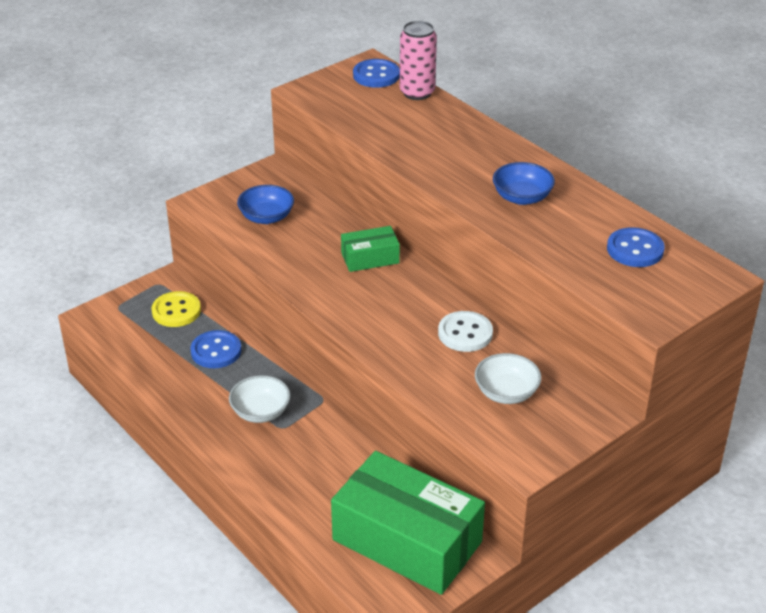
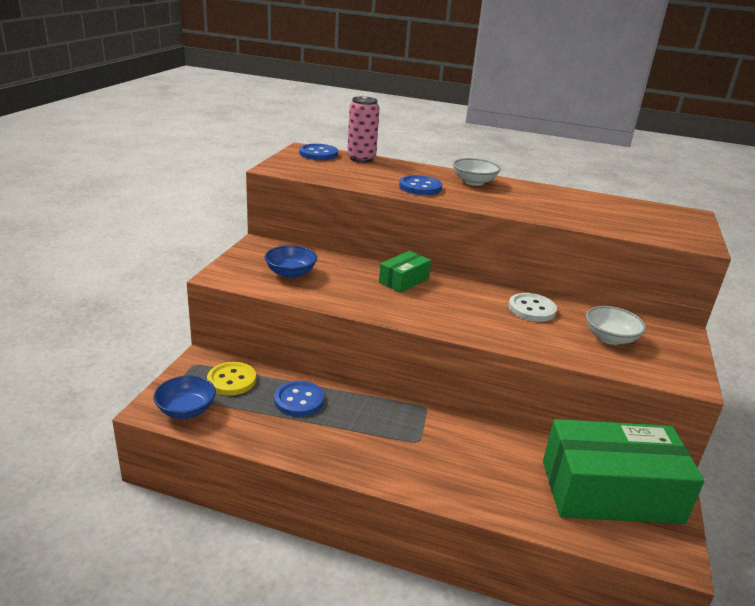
camera: 35 degrees left, 10 degrees down
white bowl [229,375,291,423] -> white bowl moved to [453,158,501,186]
blue bowl [493,162,555,205] -> blue bowl moved to [154,375,216,419]
blue button [607,227,665,267] -> blue button moved to [399,175,442,195]

